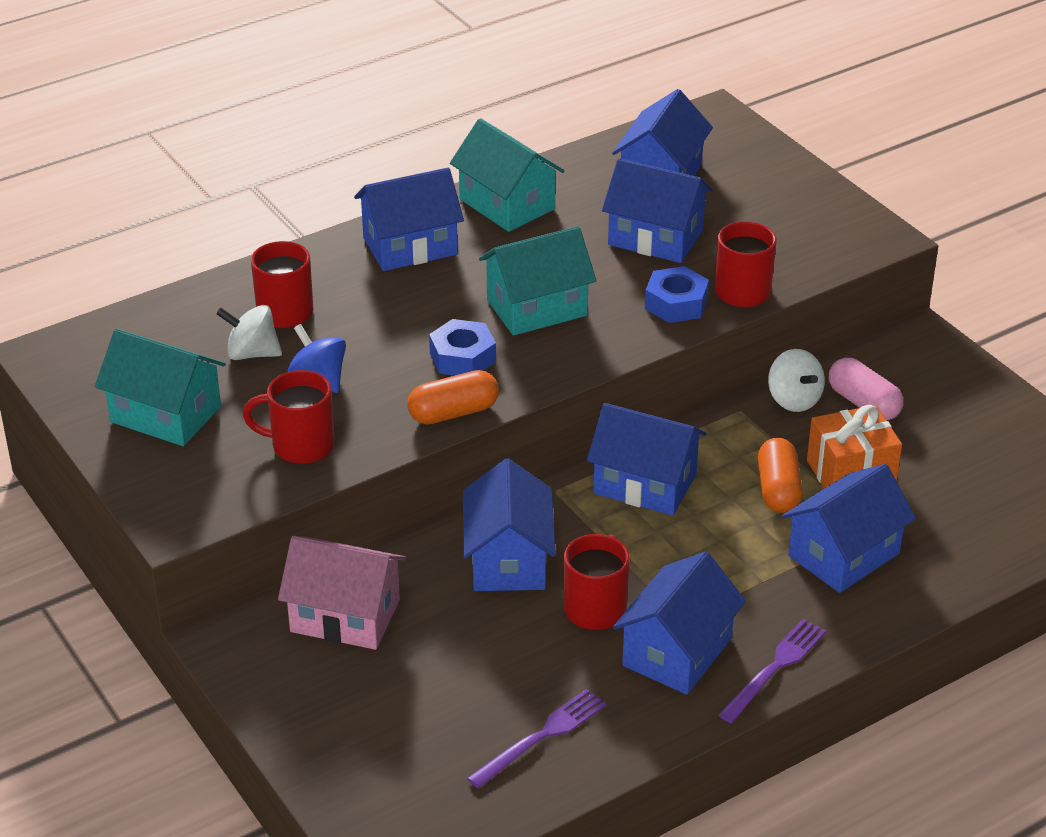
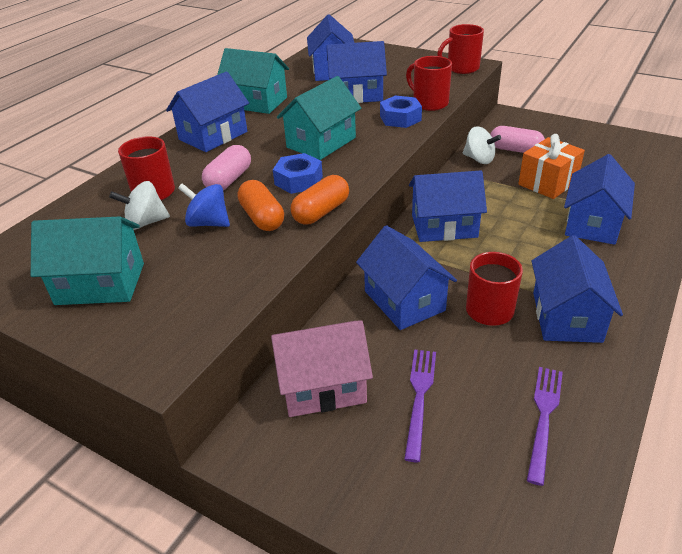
camera: 25 degrees left, 0 degrees up
red mug [243,370,334,464] -> red mug moved to [437,24,484,74]
purple fork [718,619,826,723] -> purple fork moved to [404,350,436,462]
orange capsule [757,438,803,513] -> orange capsule moved to [238,180,284,231]
none -> pink capsule [202,145,251,190]

